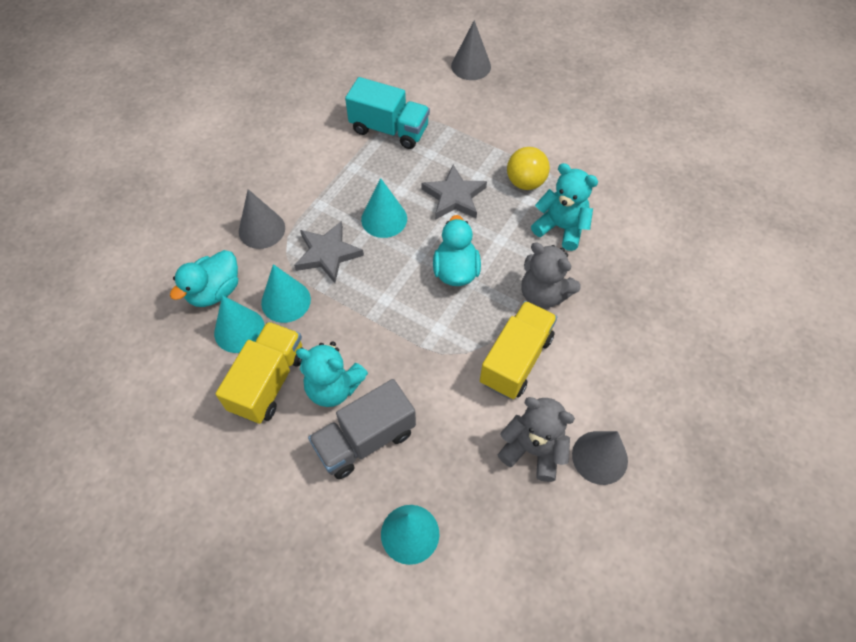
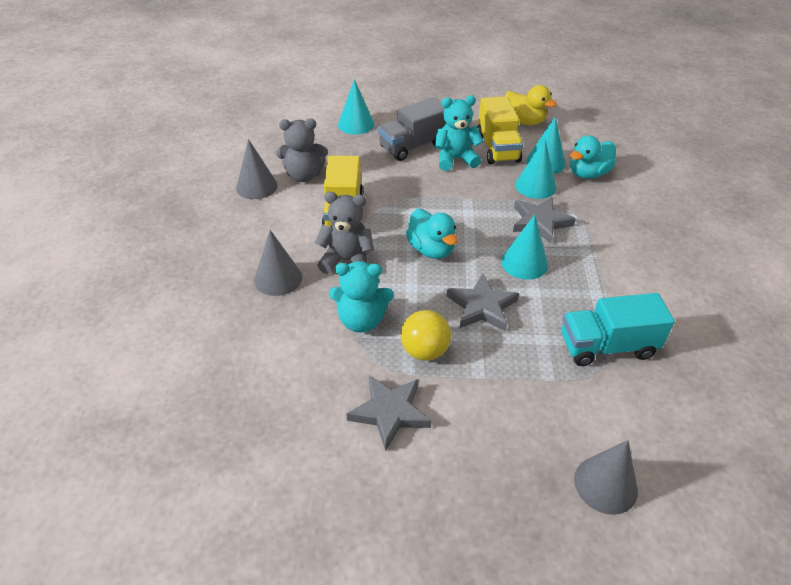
camera: 150 degrees right, 15 degrees down
turquoise duck [170,250,238,307] -> turquoise duck turned 135 degrees counterclockwise [570,135,616,179]
grey cone [239,189,285,249] -> grey cone moved to [254,230,302,296]
grey truck [308,379,416,479] -> grey truck turned 150 degrees counterclockwise [378,97,446,161]
none -> grey star [346,375,432,451]
none -> yellow duck [505,85,557,125]

